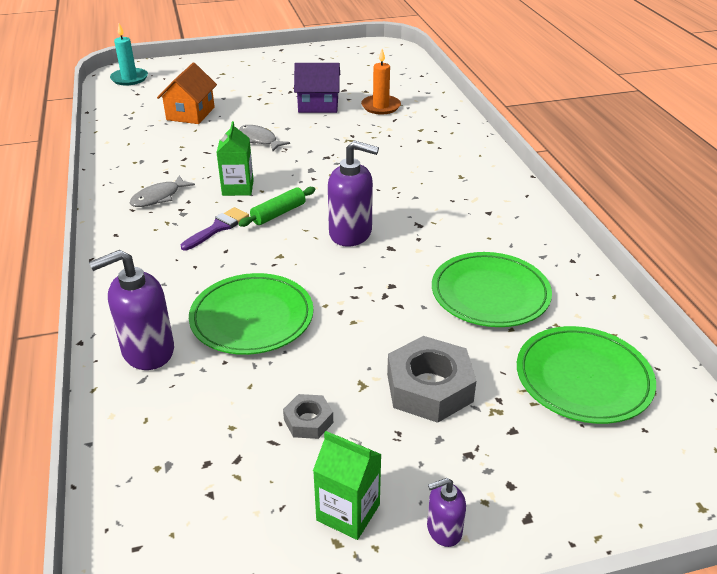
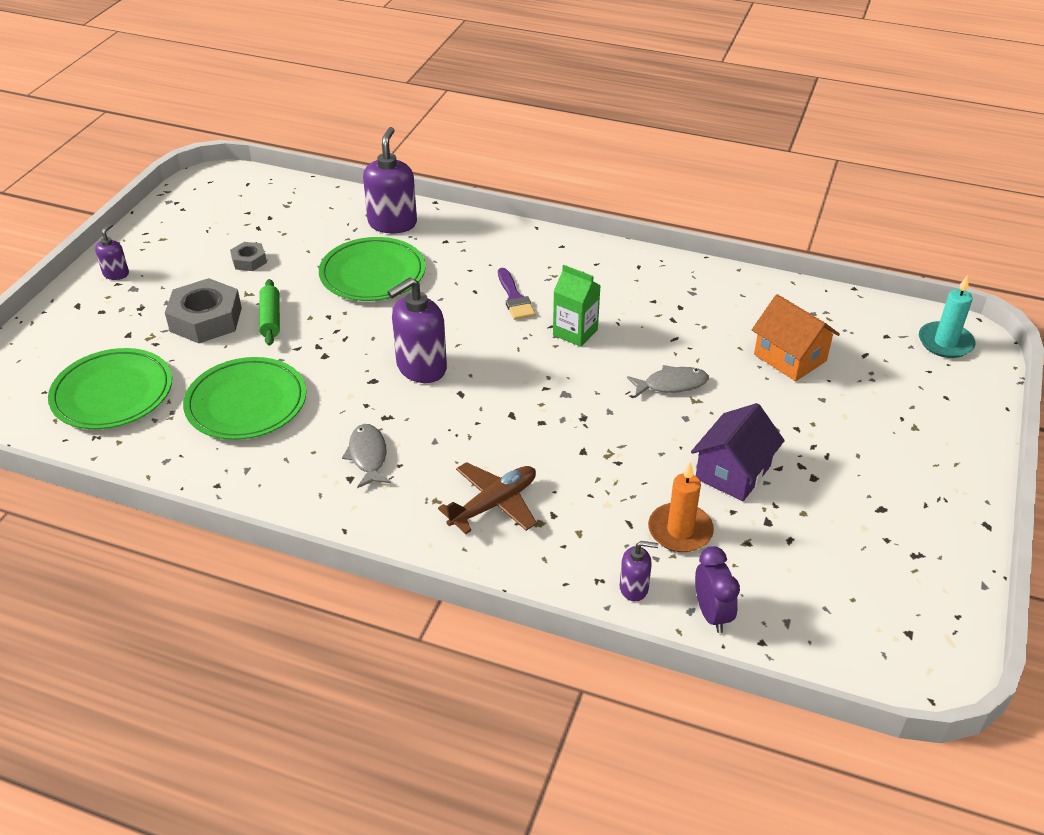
camera: 125 degrees right, 5 degrees up
grey fish [130,175,195,207] -> grey fish moved to [342,424,391,488]
green rolling pin [238,187,315,227] -> green rolling pin moved to [259,279,280,346]
green carton [313,431,382,540] -> none
none -> brown plane [438,462,537,534]
none -> purple soap dispenser [619,541,658,601]
none -> purple clock [695,546,740,633]

